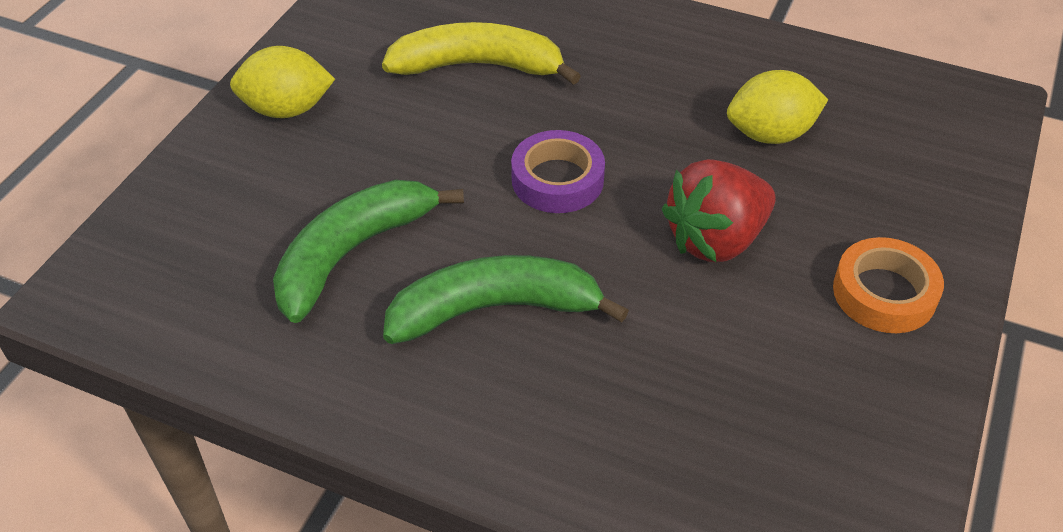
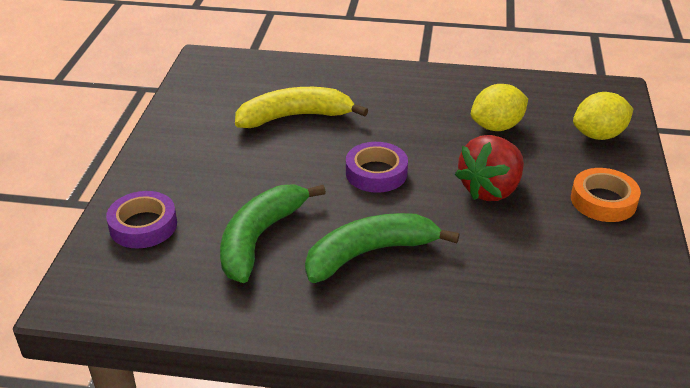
camera: 15 degrees left, 10 degrees down
yellow lemon [230,46,335,118] -> yellow lemon moved to [573,92,633,140]
none -> purple tape [106,191,177,249]

